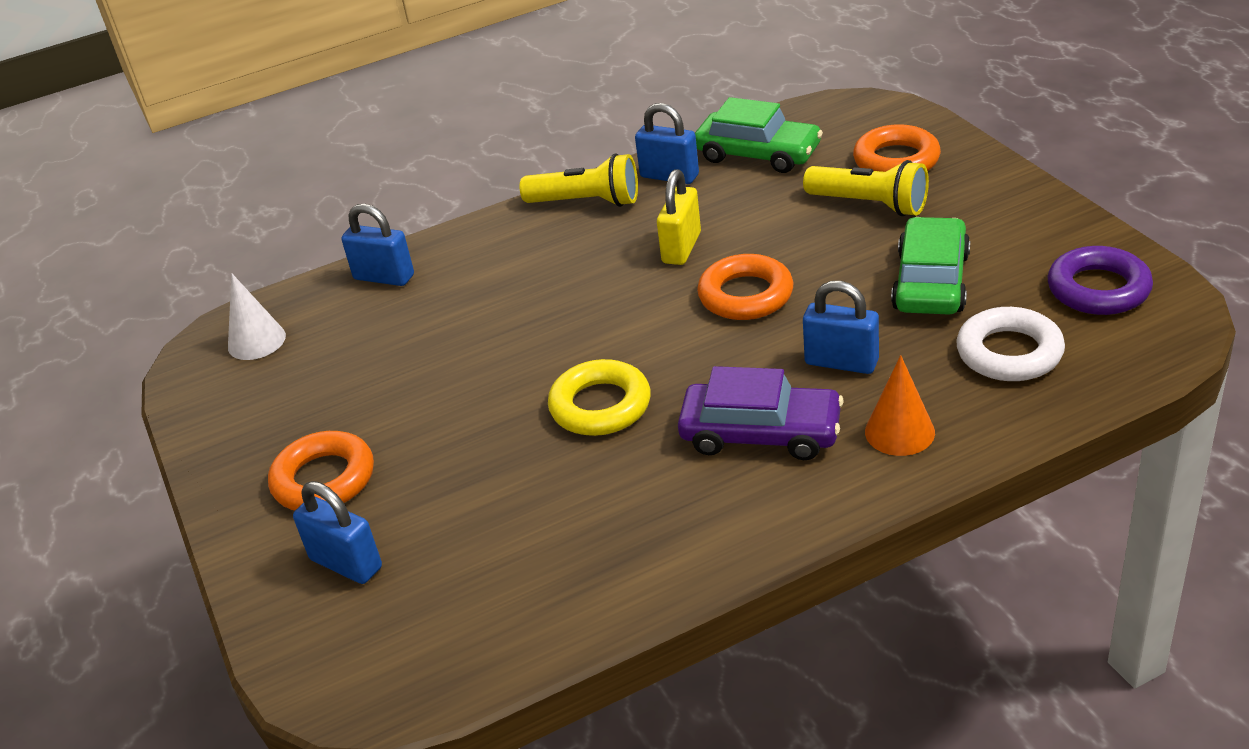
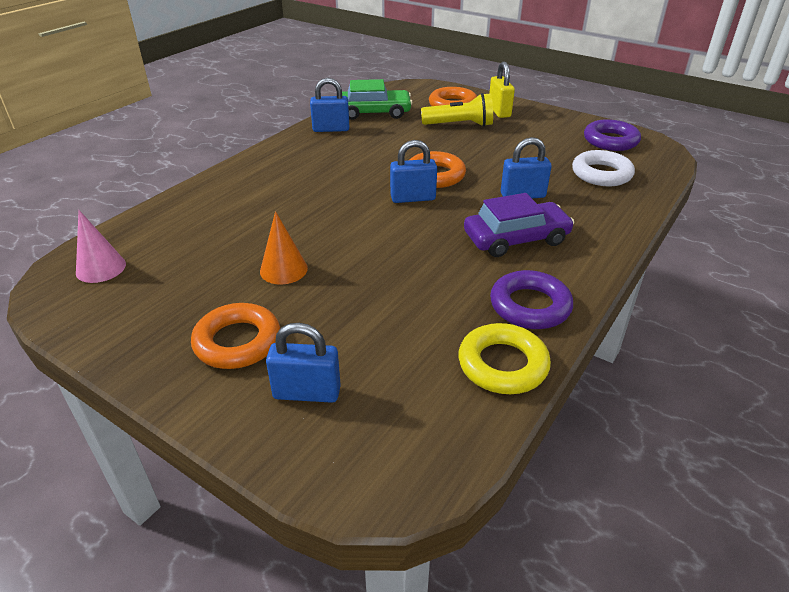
camera: 35 degrees left, 0 degrees up
white cone [228,273,286,360] -> pink cone [76,210,126,283]
blue padlock [341,204,414,286] -> blue padlock moved to [390,140,437,203]
yellow flashlight [520,154,638,207] -> none
yellow ring [548,359,651,436] -> yellow ring moved to [458,323,551,394]
yellow padlock [657,169,701,265] -> yellow padlock moved to [489,61,515,118]
orange cone [865,355,935,456] -> orange cone moved to [260,211,308,285]
green car [891,217,970,315] -> none
none -> purple ring [490,270,573,329]

